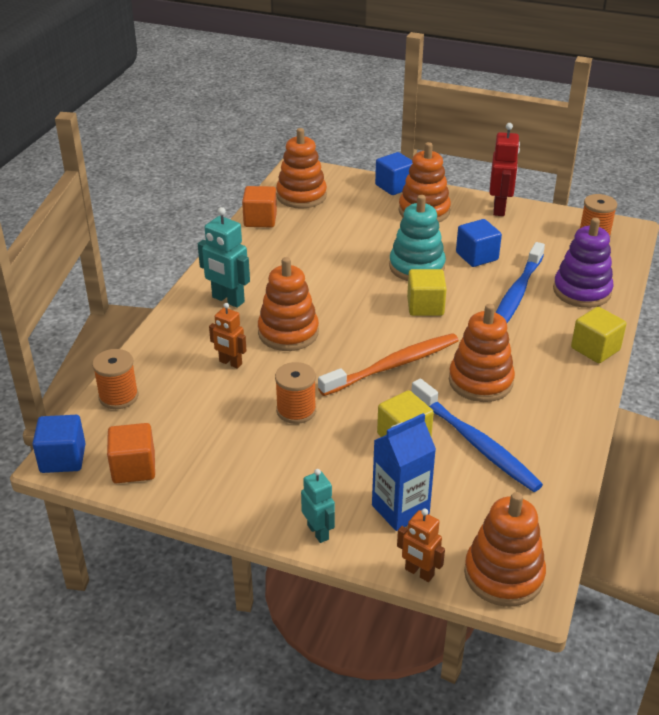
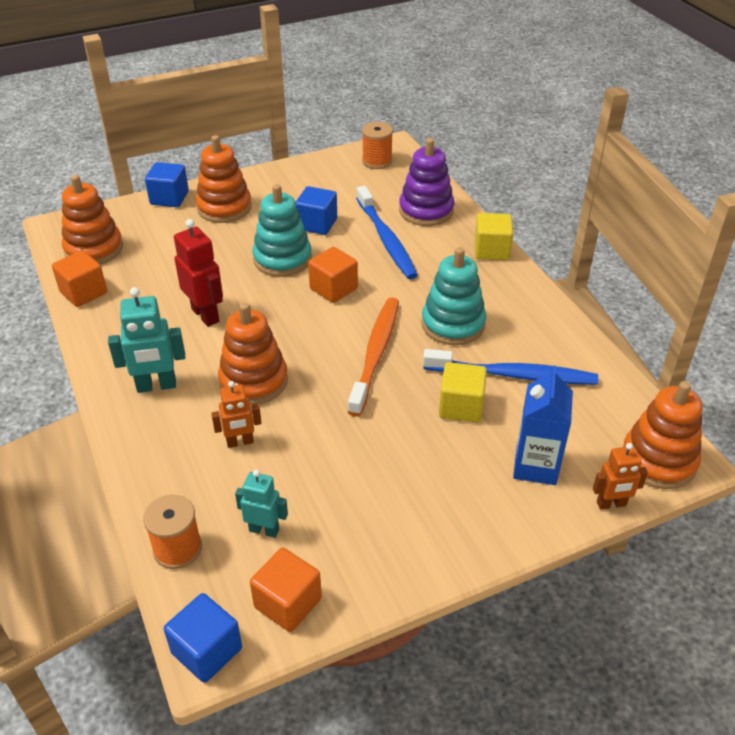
camera: 45 degrees left, 5 degrees up
orange spool [275,362,316,424] -> none
turquoise robot [301,469,335,543] -> turquoise robot moved to [235,470,288,538]
yellow cube [407,269,447,316] -> orange cube [308,247,358,303]
orange stacking toy [449,304,515,402] -> turquoise stacking toy [421,247,486,345]
red robot [489,123,520,216] -> red robot moved to [174,219,223,327]

